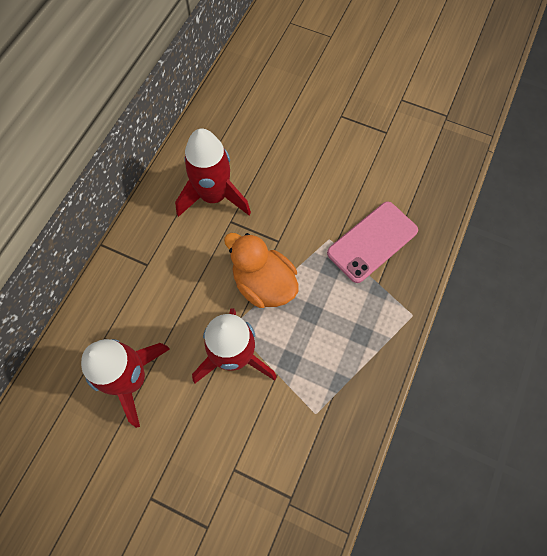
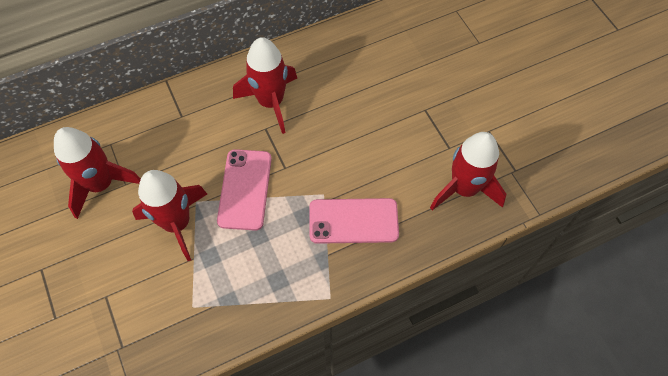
camera: 40 degrees right, 5 degrees down
orange duck [224,233,299,308] -> pink phone [217,149,272,231]
none -> red rocket [430,132,506,210]

